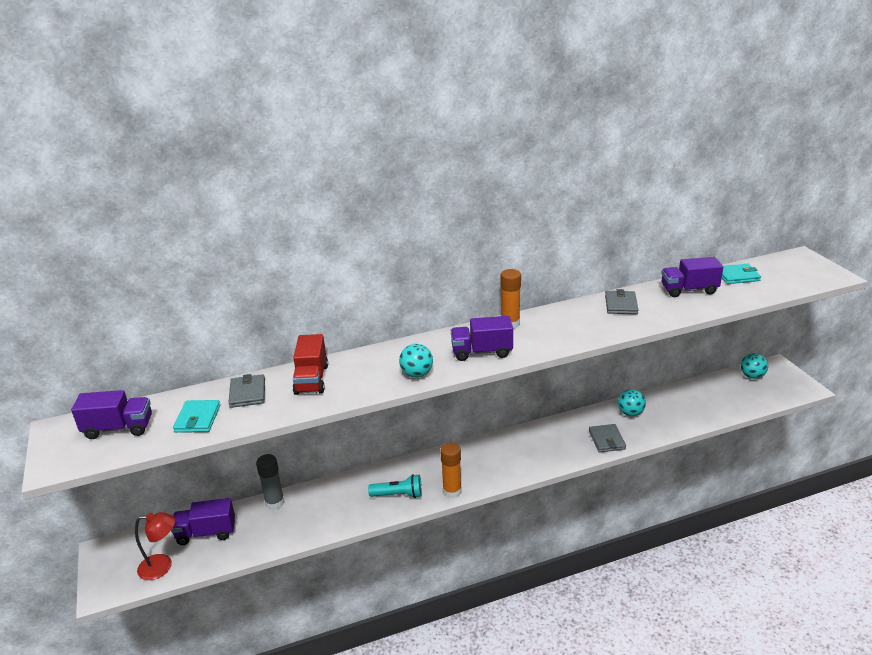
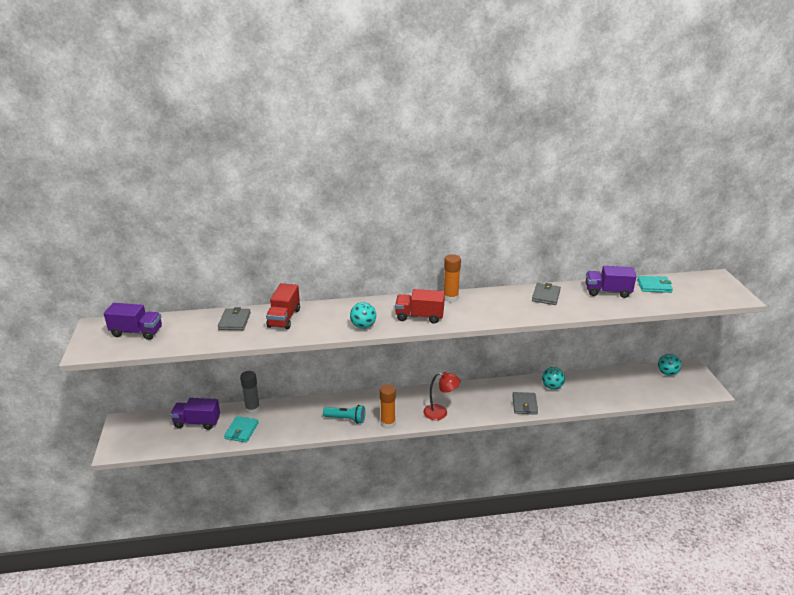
camera: 10 degrees right, 0 degrees up
red lamp [135,512,175,580] -> red lamp moved to [423,372,461,420]
turquoise wallet [173,400,220,433] -> turquoise wallet moved to [224,416,259,443]
purple truck [451,316,513,361] -> red truck [395,289,445,324]

